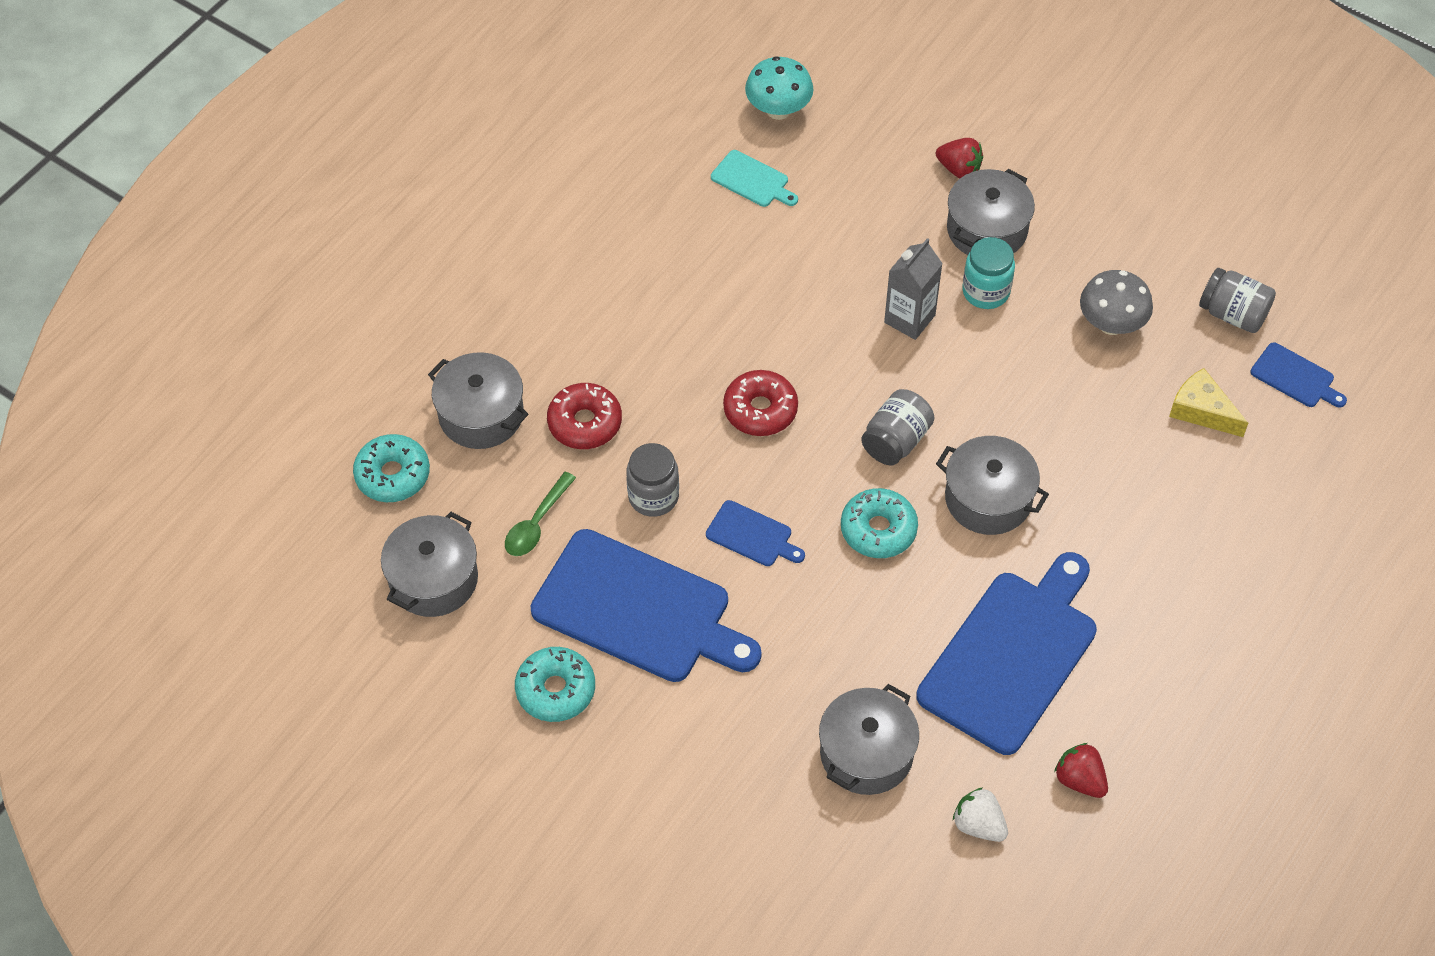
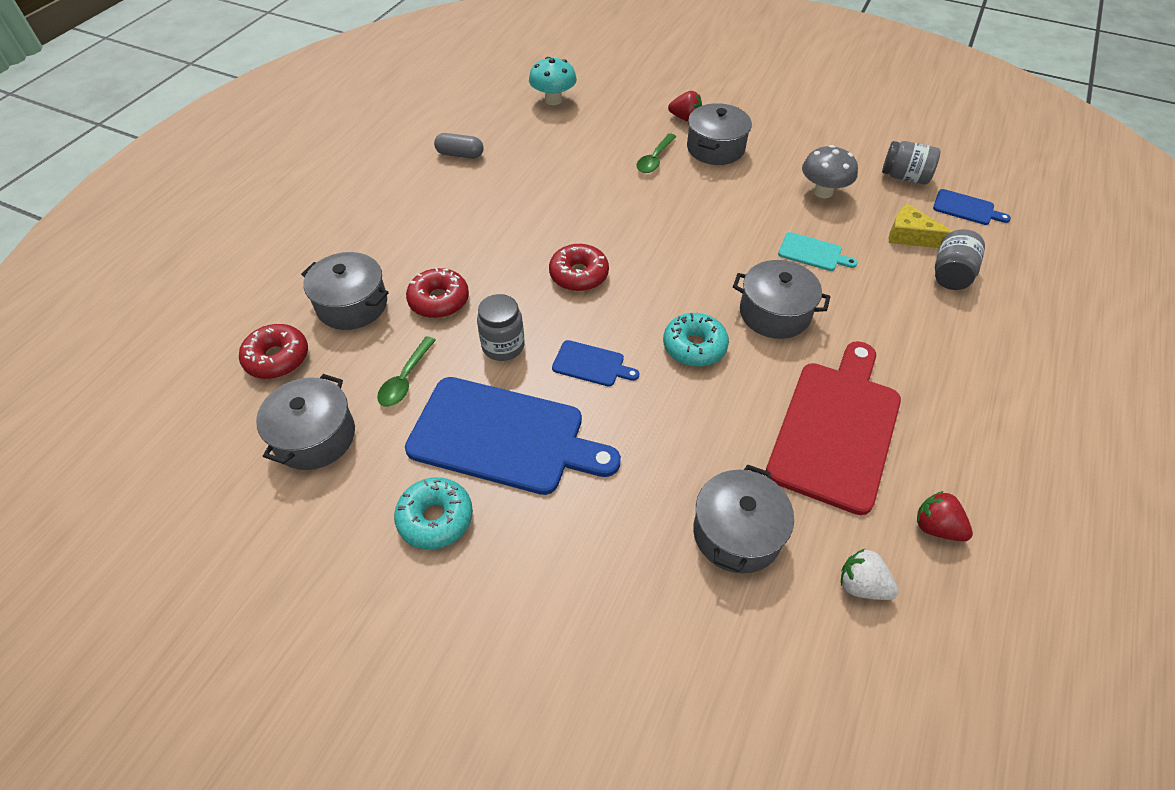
camera: 10 degrees left, 5 degrees down
turquoise donut [353,434,430,502] -> red donut [239,324,308,379]
turquoise cutting board [711,150,798,207] -> turquoise cutting board moved to [778,232,858,271]
grey jar [861,389,934,466] -> grey jar moved to [935,229,985,290]
grey carton [884,238,943,340] -> none
blue cutting board [916,552,1097,755] -> red cutting board [766,341,901,515]
turquoise jar [962,237,1015,309] -> none
none -> grey capsule [434,133,484,159]
none -> green spoon [636,133,677,173]

